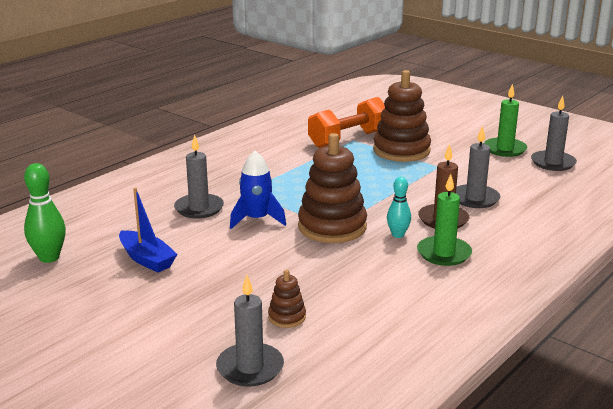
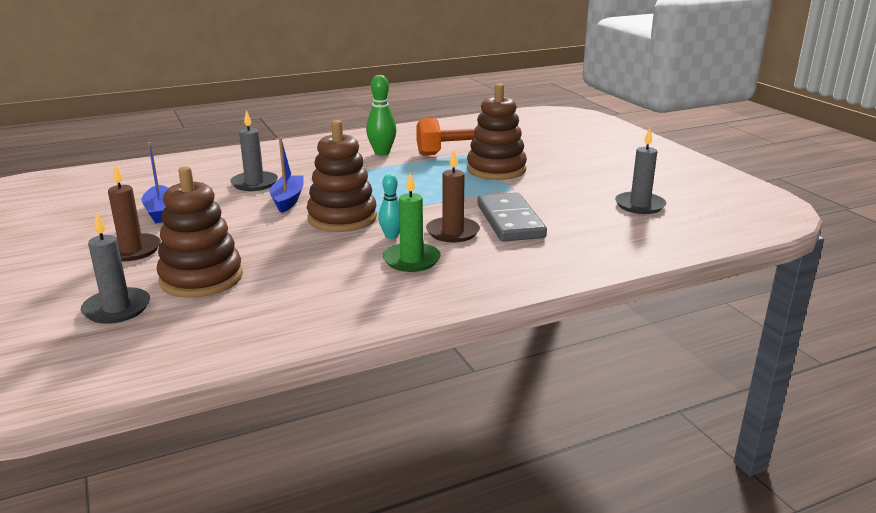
camera: 25 degrees right, 0 degrees up
green bowling pin [24,163,66,263] -> green bowling pin moved to [366,75,397,156]
blue rocket [230,151,286,229] -> blue boat [270,137,304,213]
brown stacking toy [268,269,306,328] -> brown stacking toy [157,166,243,298], size x2.18
grey candle [456,126,500,208] -> grey domino [477,193,547,242]
green candle [484,83,527,157] -> none
none -> brown candle [108,164,161,261]

